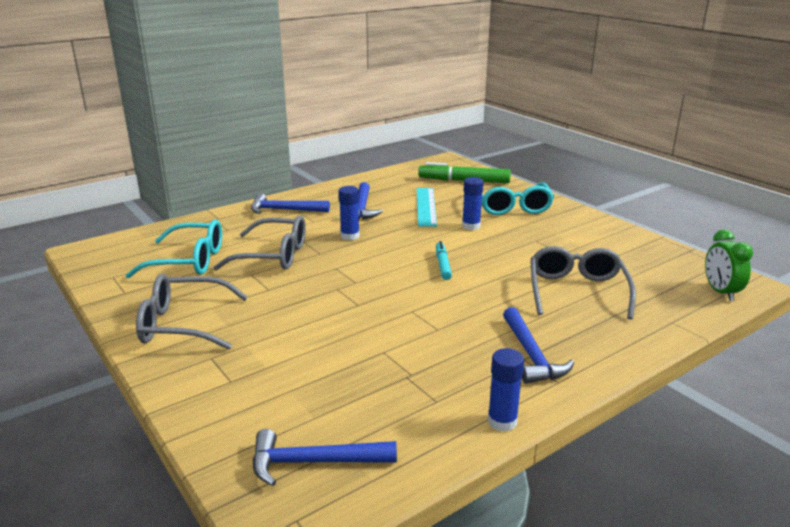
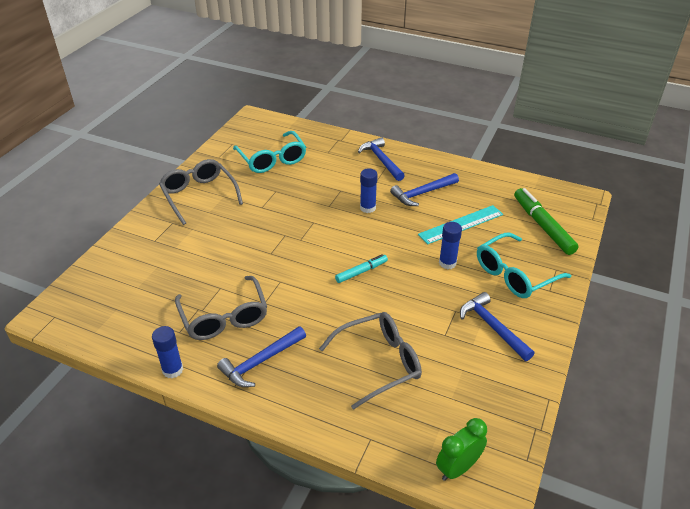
camera: 60 degrees right, 15 degrees up
grey glasses [213,216,306,270] -> grey glasses moved to [175,276,267,340]
blue hammer [253,429,397,486] -> blue hammer moved to [460,292,535,361]

